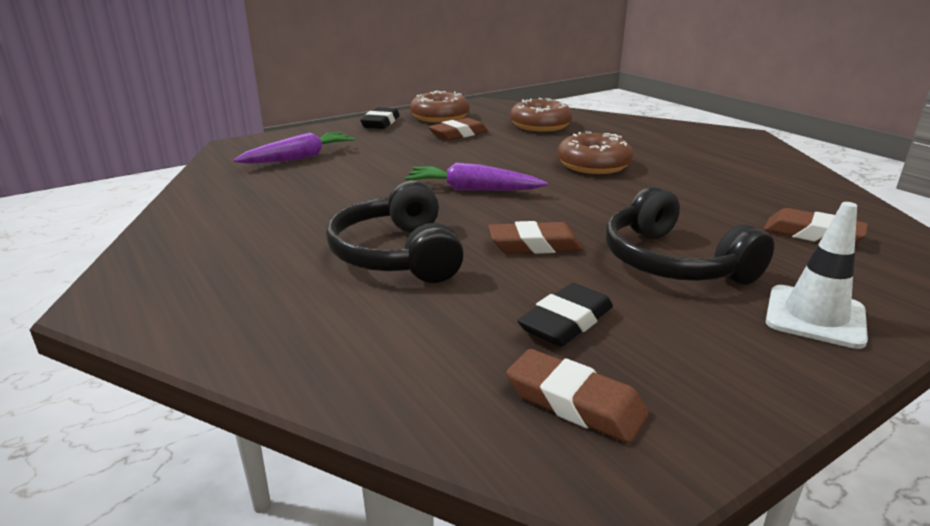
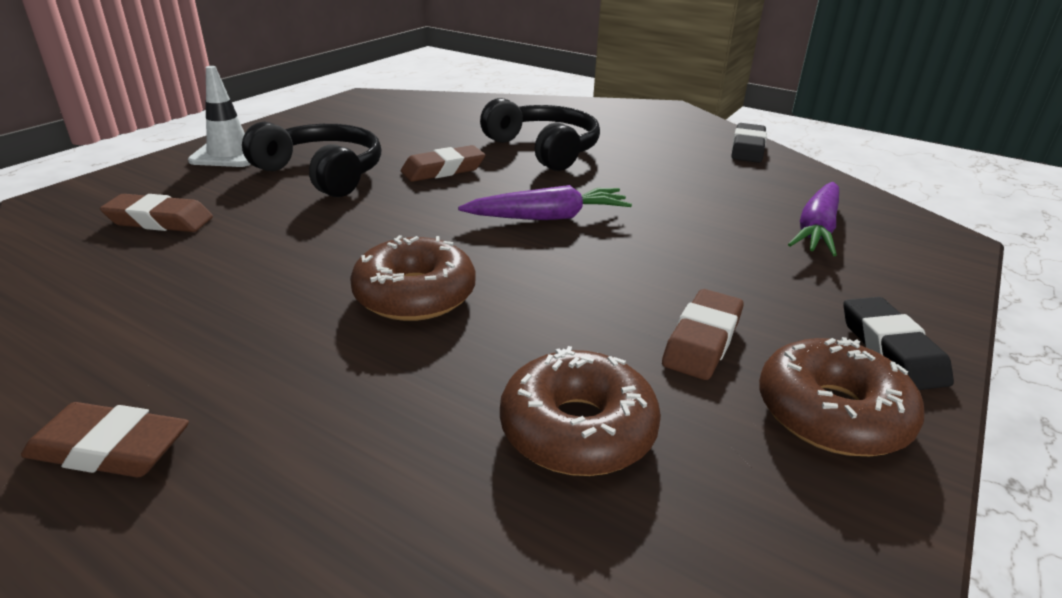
camera: 155 degrees right, 5 degrees up
brown eraser [506,349,649,443] -> brown eraser moved to [21,402,189,477]
black eraser [517,283,613,347] -> black eraser moved to [732,123,767,163]

